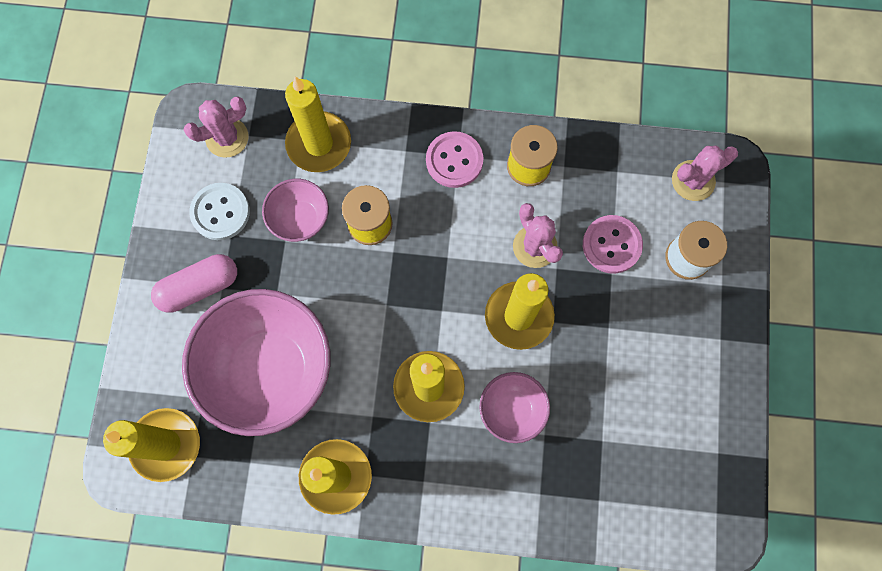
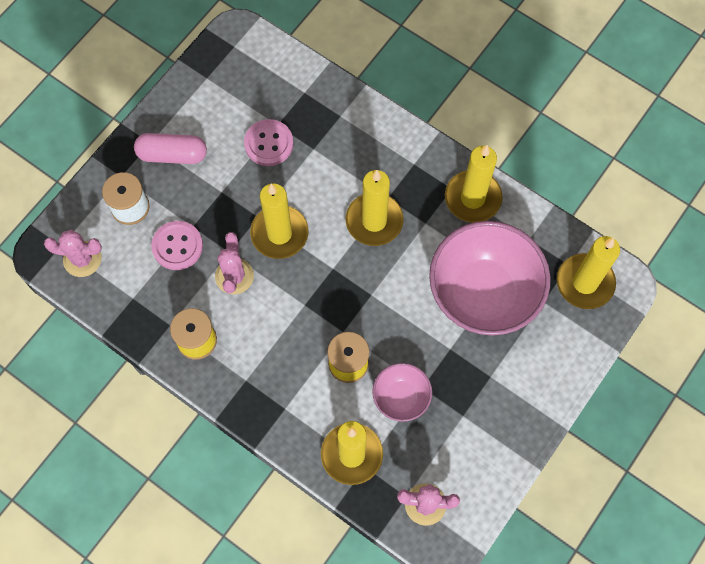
camera: 150 degrees left, 5 degrees down
pink capsule [151,254,237,313] -> pink capsule moved to [134,133,207,164]
white button [190,183,250,240] -> none
pink button [426,131,484,188] -> pink button moved to [244,119,293,166]
pink bowl [479,372,550,443] -> none

